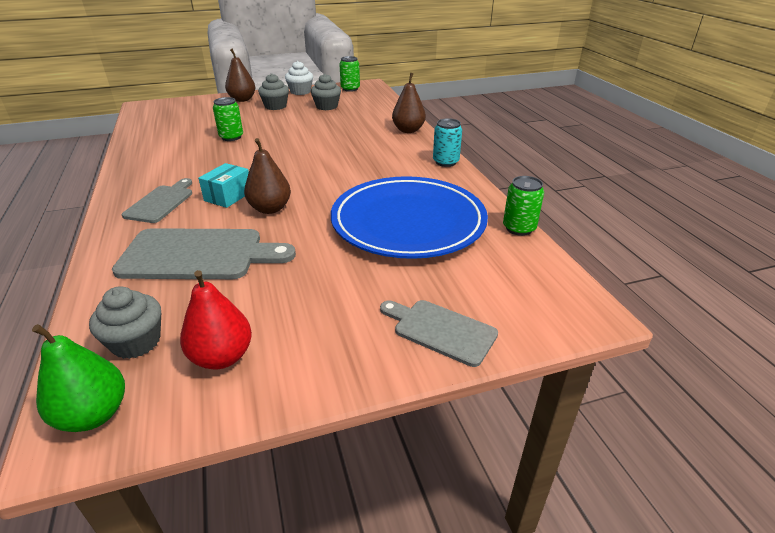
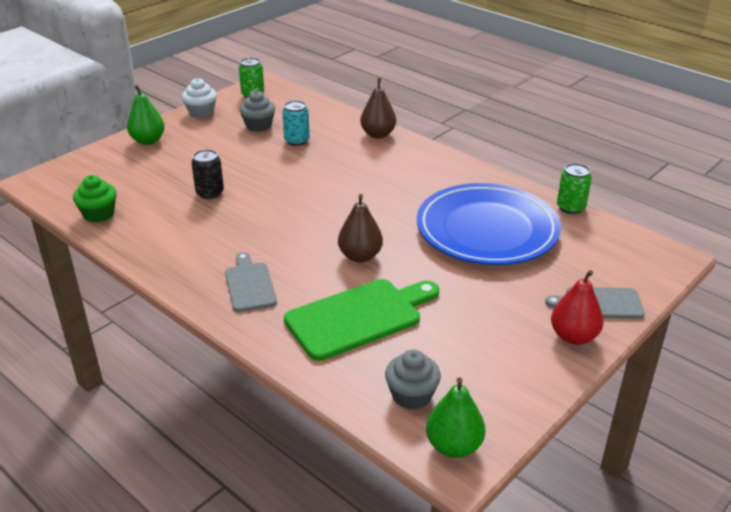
camera: 30 degrees left, 0 degrees up
grey cutting board [112,228,296,279] -> green cutting board [284,279,439,361]
red pear [180,270,252,370] -> red pear moved to [551,270,604,345]
turquoise box [198,163,249,208] -> none
green can [213,97,243,141] -> black can [191,149,224,199]
brown pear [225,49,255,102] -> green pear [127,85,165,145]
grey cupcake [258,73,289,110] -> none
turquoise can [433,118,462,167] -> turquoise can moved to [282,100,310,146]
none -> green cupcake [73,175,117,222]

